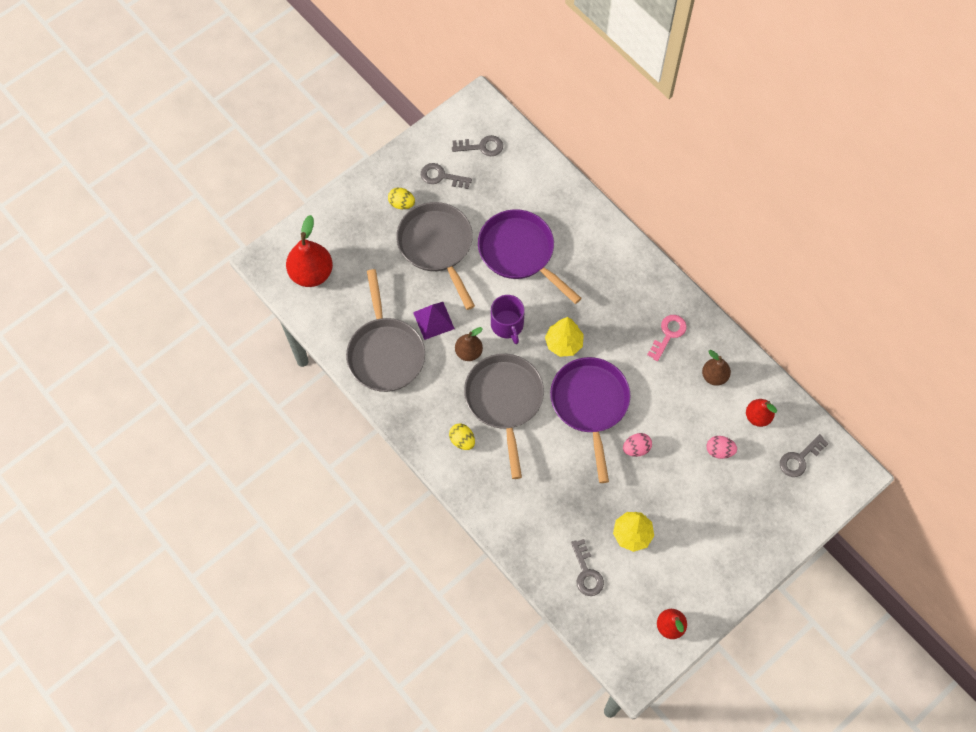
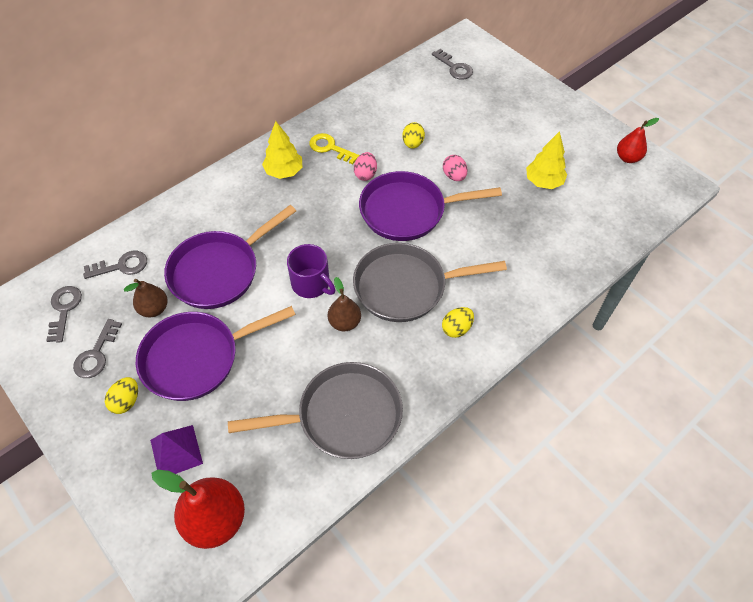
camera: 90 degrees left, 10 degrees down
grey pan [396,202,475,310] -> purple pan [136,306,295,401]
purple pyramid [413,302,455,340] -> purple pyramid moved to [150,425,203,474]
purple mug [491,295,525,344] -> purple mug turned 60 degrees clockwise [287,244,336,298]
yellow tree [545,317,584,357] -> yellow tree moved to [262,121,302,179]
grey key [571,539,604,596] -> grey key moved to [83,251,147,279]
pink key [647,315,687,361] -> yellow key [309,133,360,164]
brown pear [702,350,731,386] -> brown pear moved to [124,279,168,317]
pink egg [706,436,737,459] -> pink egg moved to [354,152,377,181]
red pear [746,399,777,427] -> none
none -> yellow egg [402,122,425,148]

